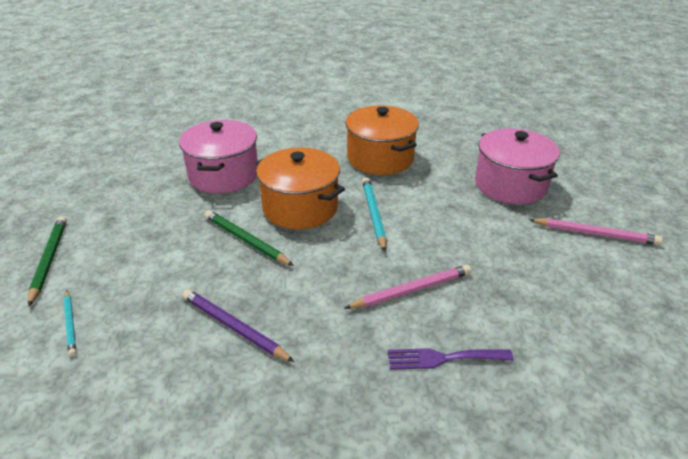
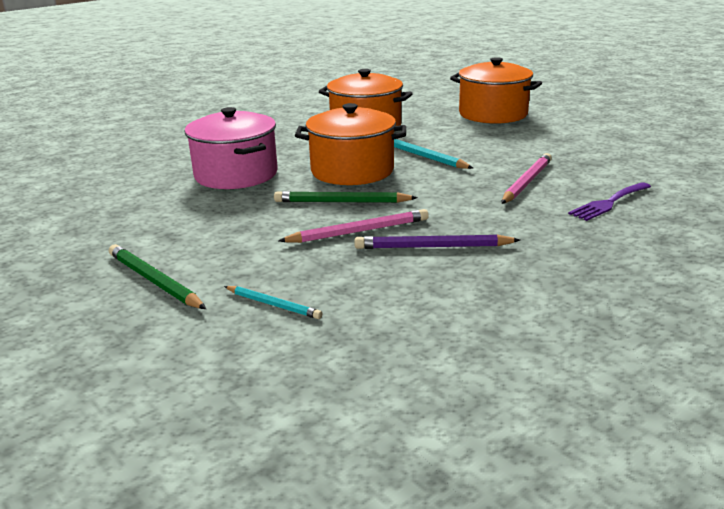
camera: 35 degrees left, 10 degrees down
pink pot [475,128,560,204] -> orange pot [450,57,542,124]
pink pencil [529,218,663,245] -> pink pencil moved to [278,209,429,243]

